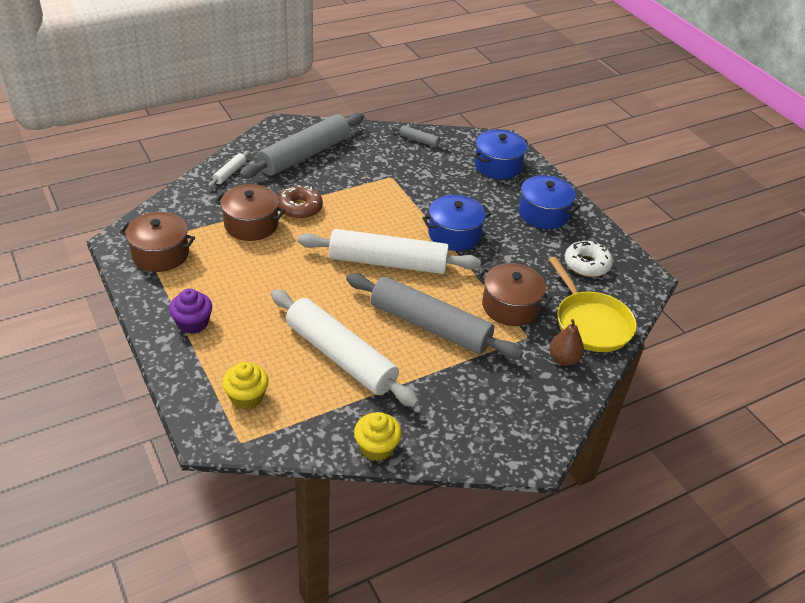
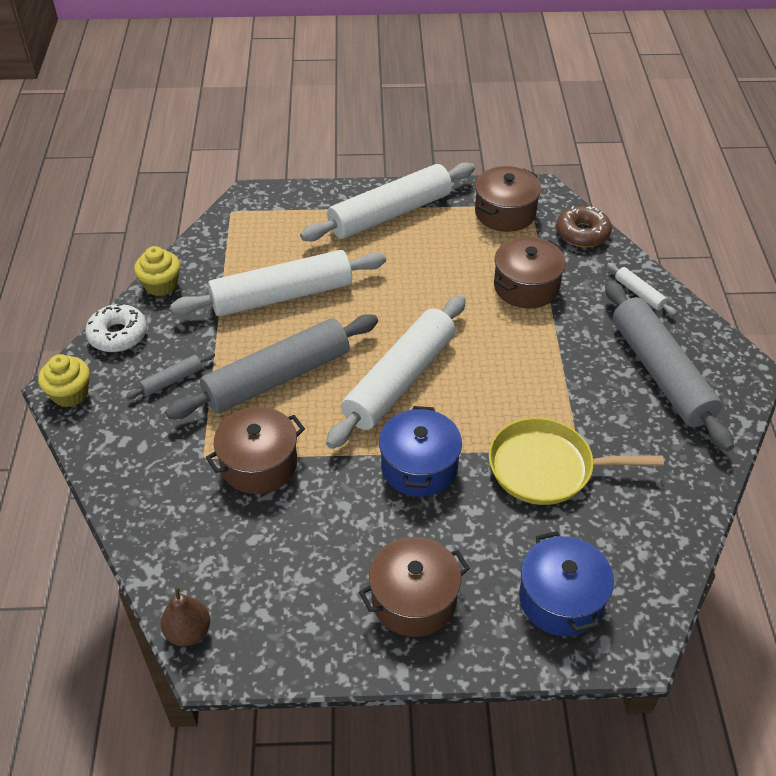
camera: 120 degrees right, 5 degrees up
purple cupcake [169,289,212,334] -> white rolling pin [300,162,475,241]
yellow cupcake [222,362,269,409] -> yellow cupcake moved to [38,354,90,407]
brown donut [278,185,323,219] -> brown donut moved to [556,206,612,248]
grey rolling pin [391,125,449,148] -> grey rolling pin moved to [126,352,215,399]
blue pot [516,175,580,229] -> brown pot [359,537,470,637]
yellow pan [549,257,637,352] -> yellow pan moved to [489,418,664,505]
brown pear [550,319,584,365] -> brown pear moved to [161,586,210,646]
white donut [565,241,613,277] -> white donut moved to [85,303,147,352]

